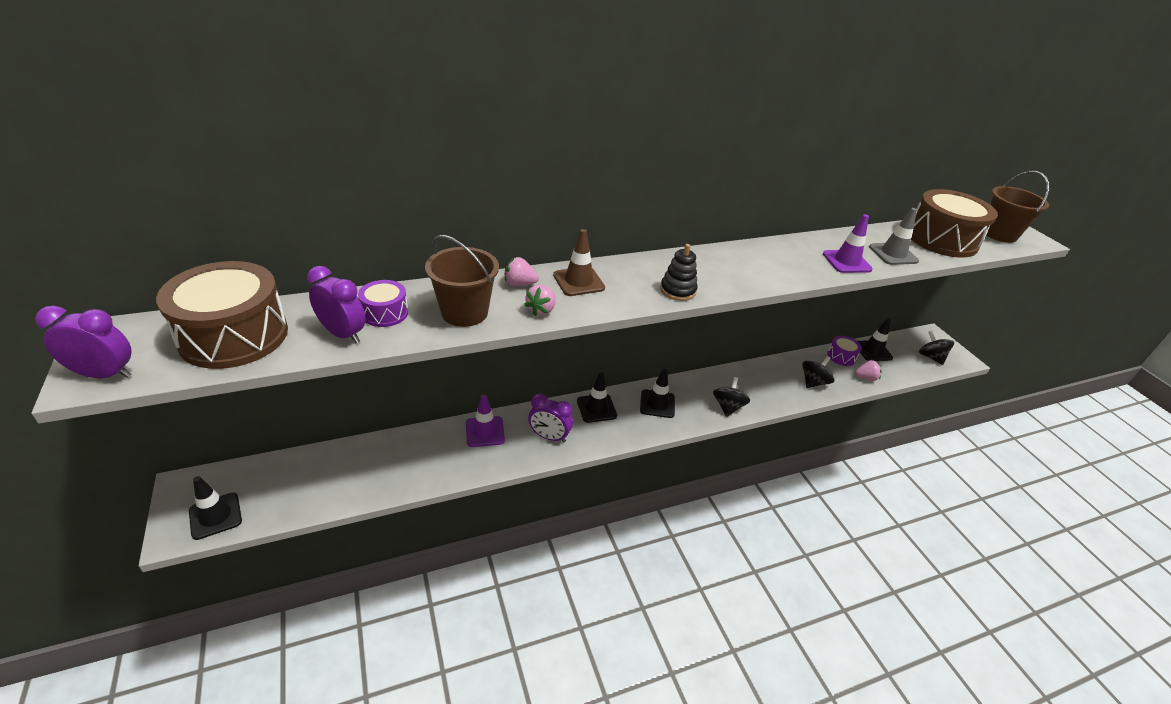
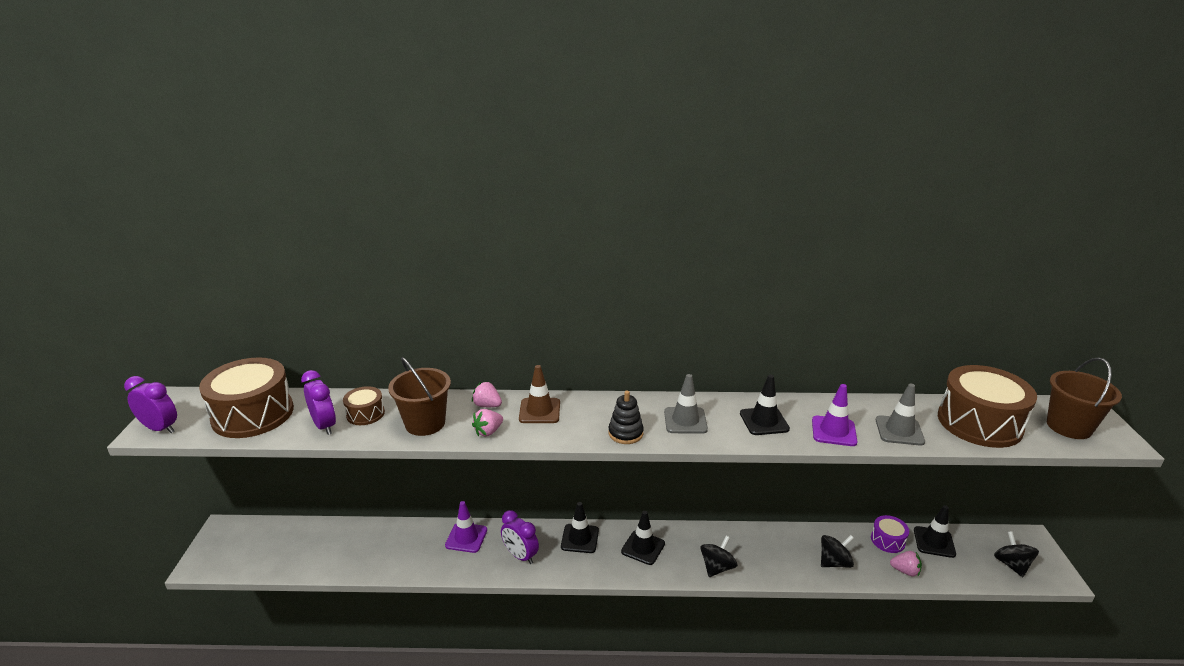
camera: 25 degrees right, 10 degrees down
black traffic cone [189,476,242,540] -> black traffic cone moved to [740,375,790,435]
purple drum [358,280,408,327] -> brown drum [343,386,385,425]
none -> grey traffic cone [664,374,708,434]

